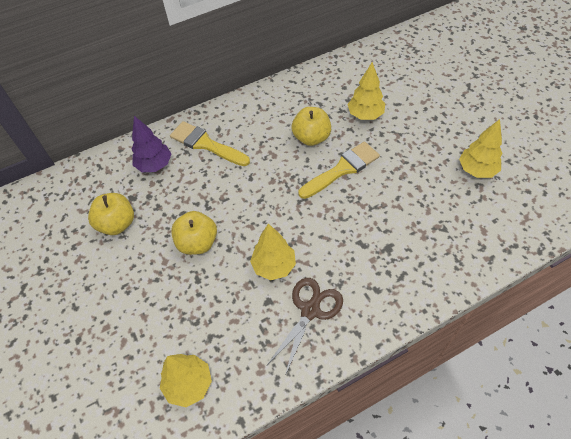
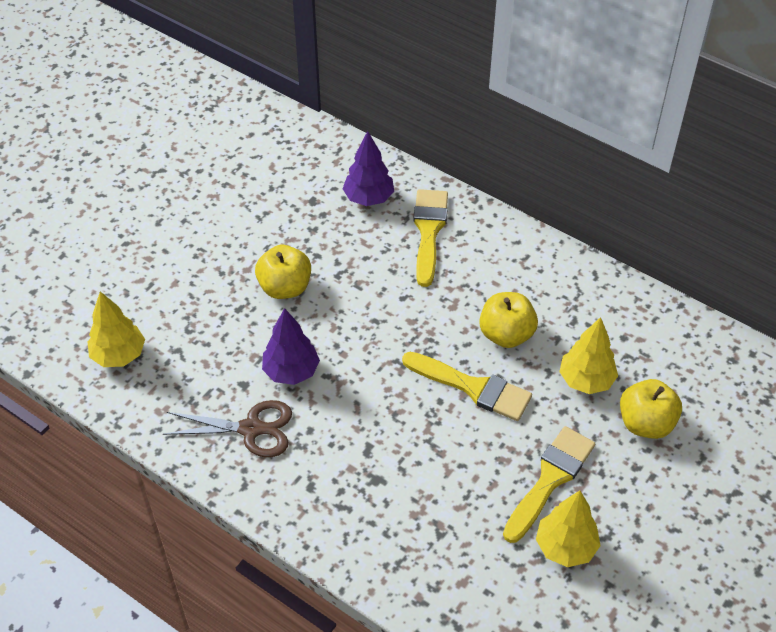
camera: 60 degrees right, 5 degrees down
yellow apple [88,193,134,235] -> yellow apple moved to [620,379,682,439]
yellow tree [250,223,296,280] -> purple tree [262,308,320,385]
none -> yellow brush [503,426,595,543]

